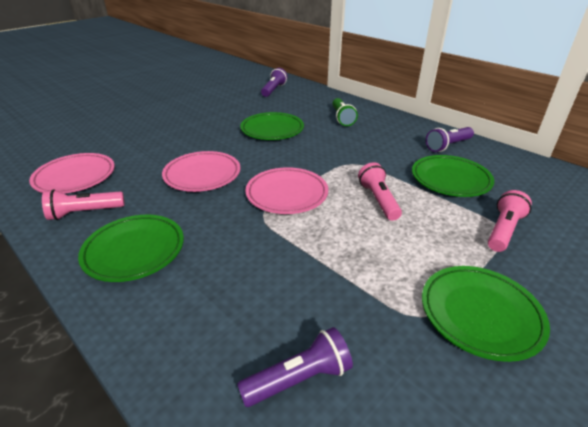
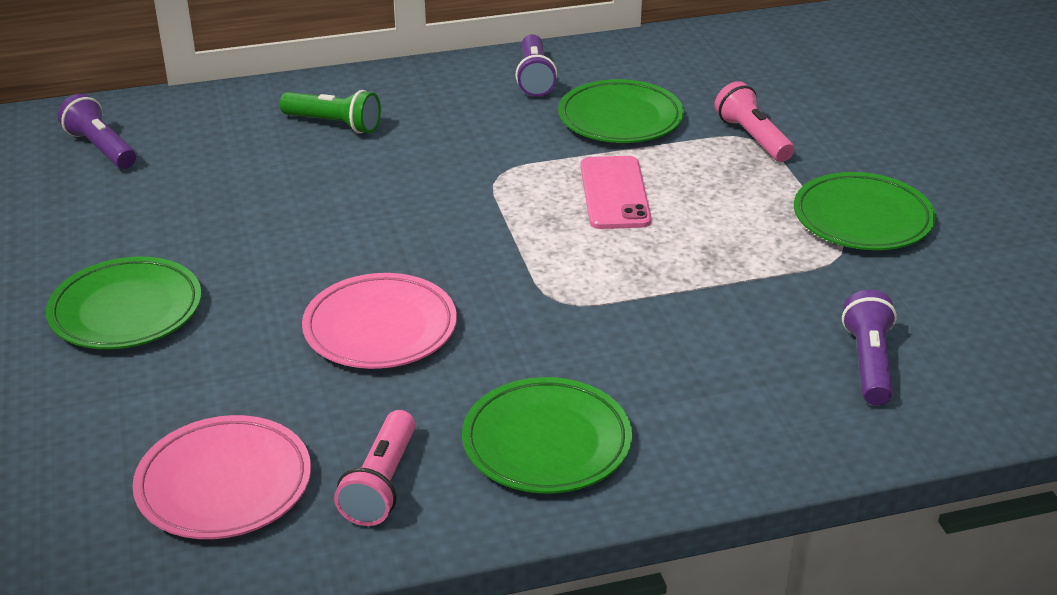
camera: 60 degrees left, 0 degrees up
green plate [240,112,304,140] -> green plate moved to [46,257,202,349]
pink plate [245,167,328,214] -> none
pink flashlight [358,162,402,221] -> pink phone [580,156,651,229]

